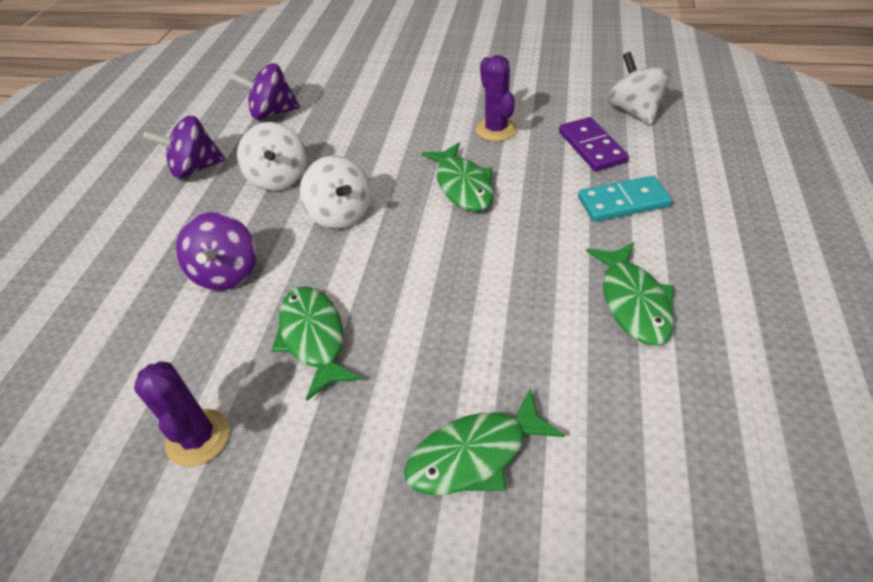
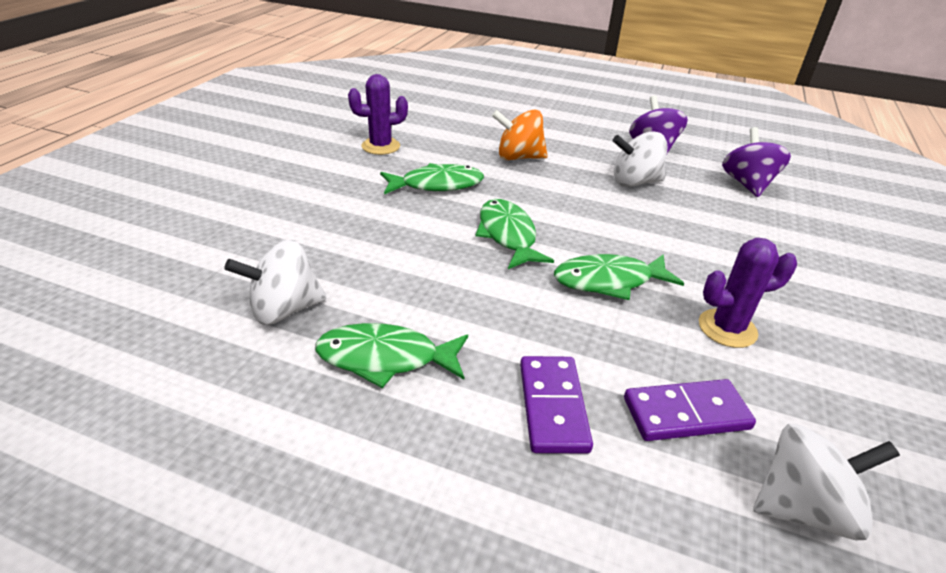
camera: 95 degrees right, 10 degrees down
purple spinning top [176,212,256,290] -> orange spinning top [492,109,548,160]
white spinning top [300,156,371,229] -> white spinning top moved to [224,240,327,325]
green fish [404,388,565,495] -> green fish moved to [475,199,554,269]
turquoise domino [578,176,672,222] -> purple domino [520,356,593,453]

